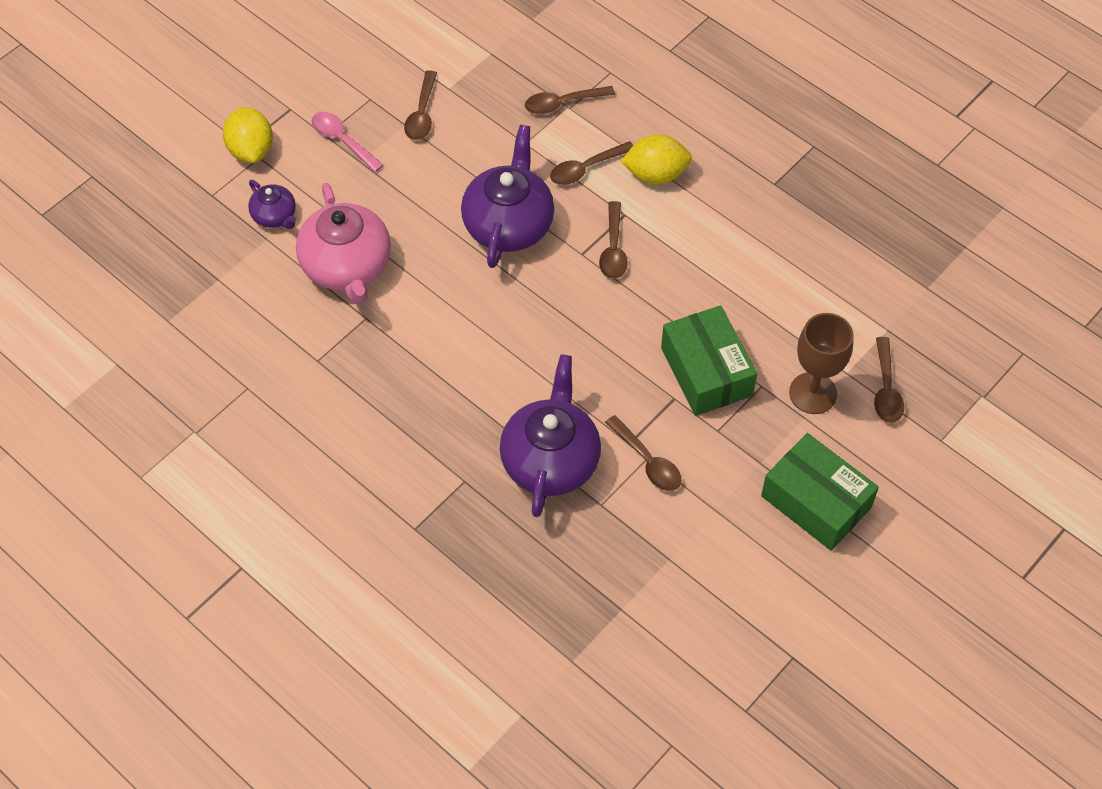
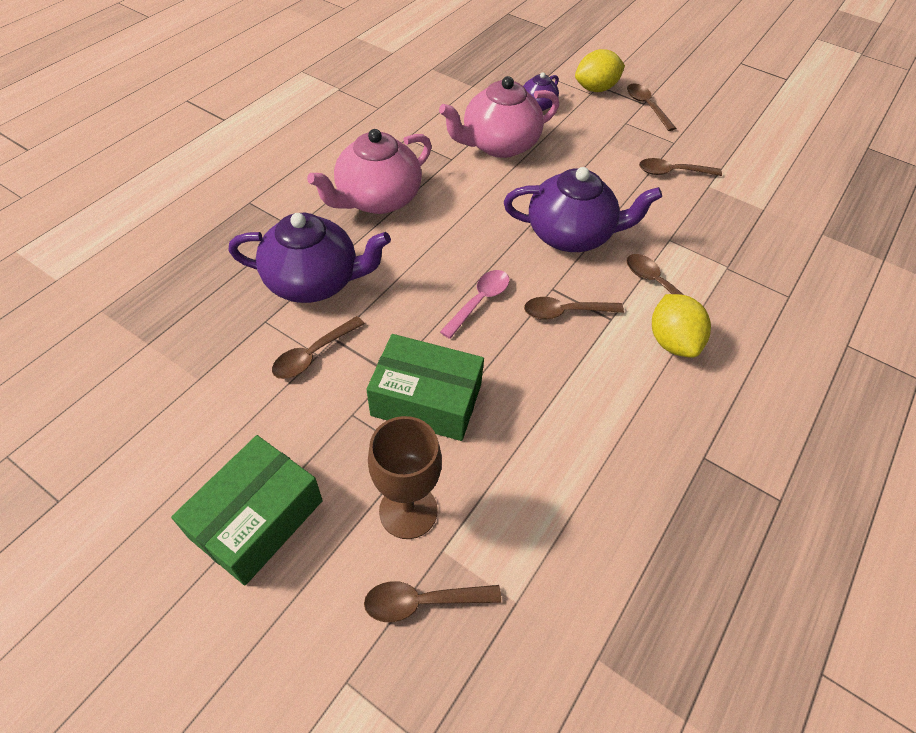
camera: 80 degrees right, 5 degrees down
pink spoon [312,112,383,172] -> pink spoon moved to [440,270,509,339]
brown spoon [525,86,615,114] -> brown spoon moved to [627,84,676,131]
green box [661,305,757,416] -> green box turned 45 degrees clockwise [366,334,484,441]
none -> pink teapot [307,129,432,214]

